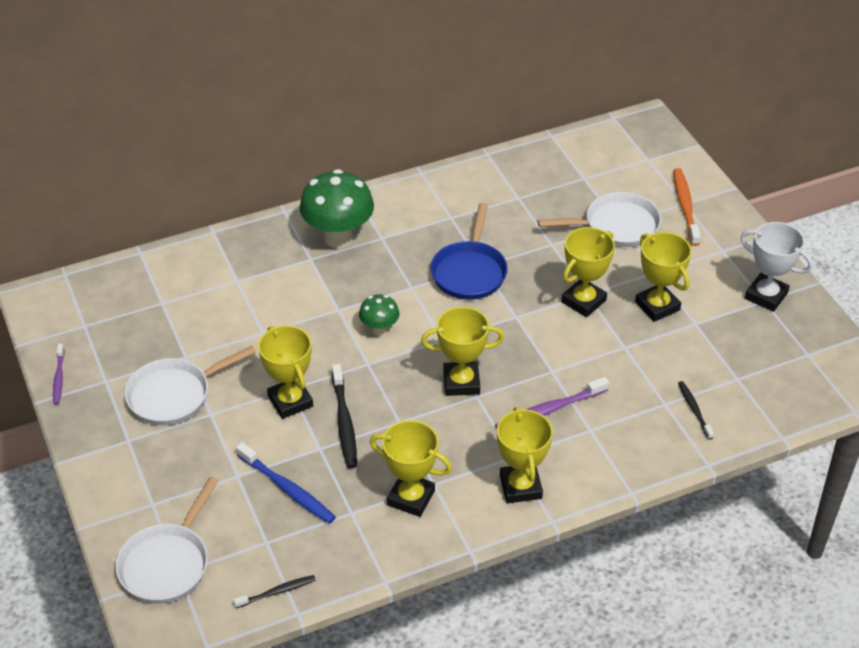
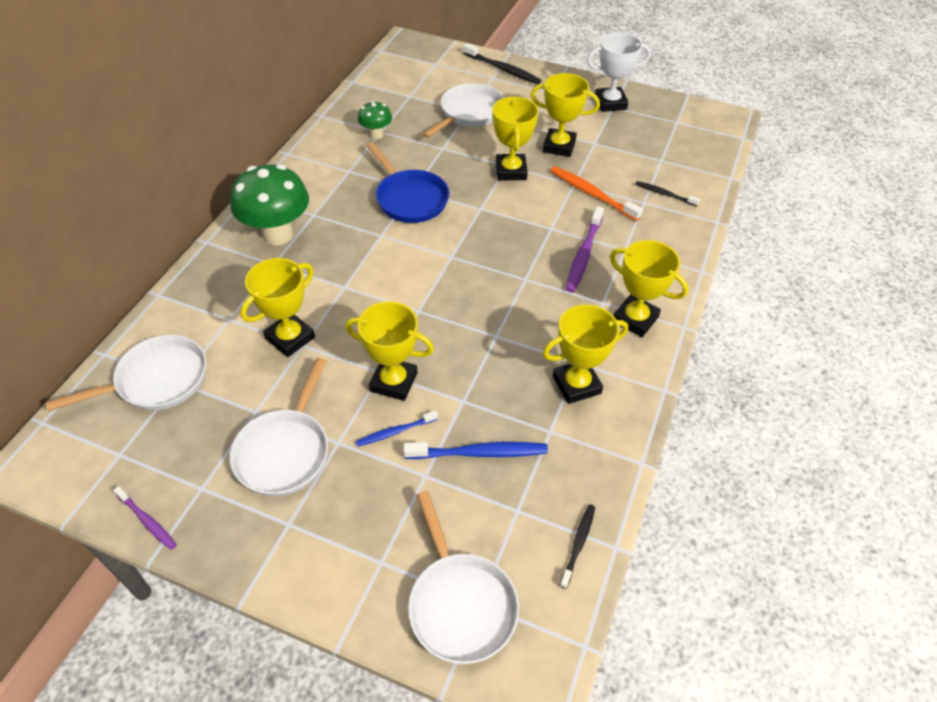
camera: 45 degrees left, 5 degrees up
black toothbrush [332,364,357,468] -> black toothbrush moved to [463,43,541,84]
green mushroom [359,294,399,336] -> green mushroom moved to [358,101,392,139]
yellow trophy [421,307,504,396] -> yellow trophy moved to [240,258,315,357]
orange toothbrush [673,168,701,246] -> orange toothbrush moved to [551,166,643,221]
none -> white pan [46,335,206,411]
none -> blue toothbrush [356,411,438,447]

